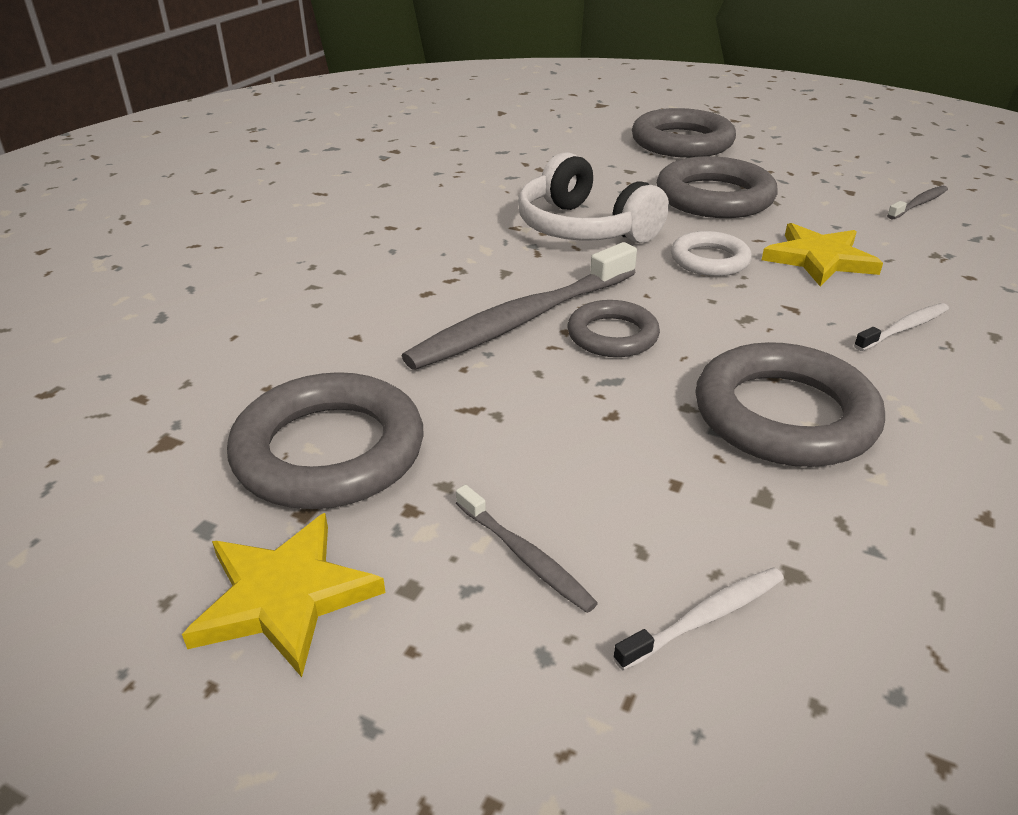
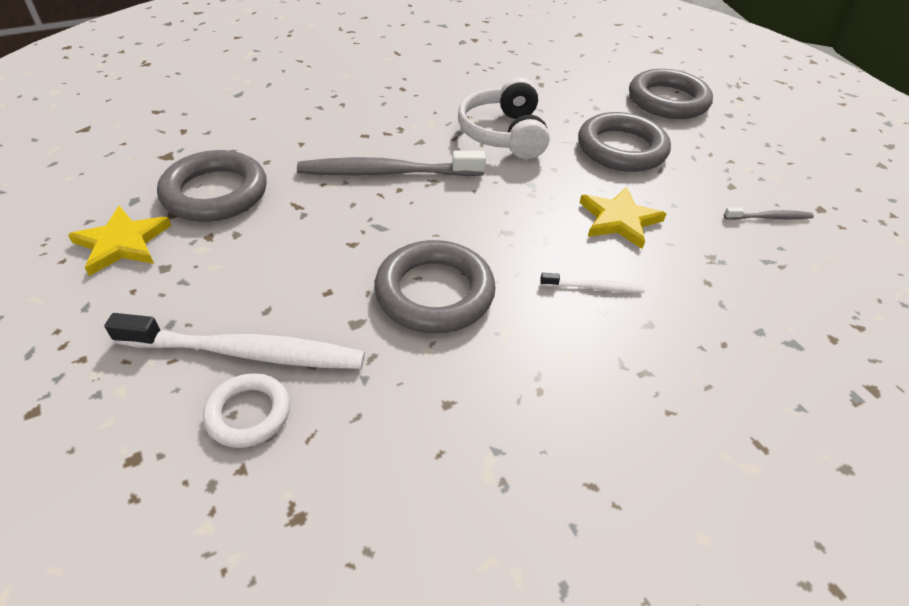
camera: 35 degrees right, 10 degrees up
grey toothbrush [456,485,598,613] -> none
grey ring [567,300,660,357] -> none
white toothbrush [613,567,784,670] -> white toothbrush [104,313,365,369], size x2.14
white ring [671,231,752,276] -> white ring moved to [203,373,290,448]

